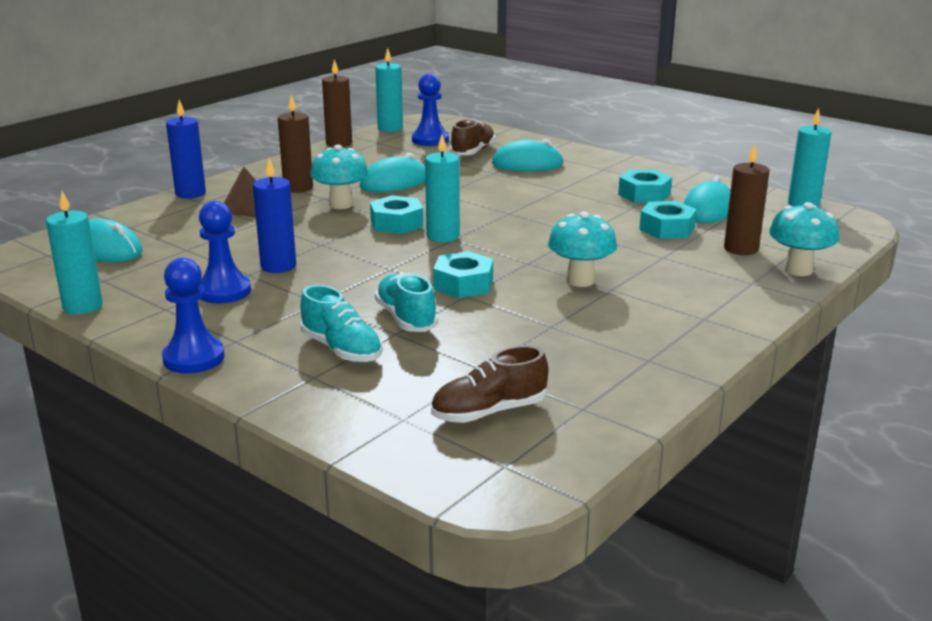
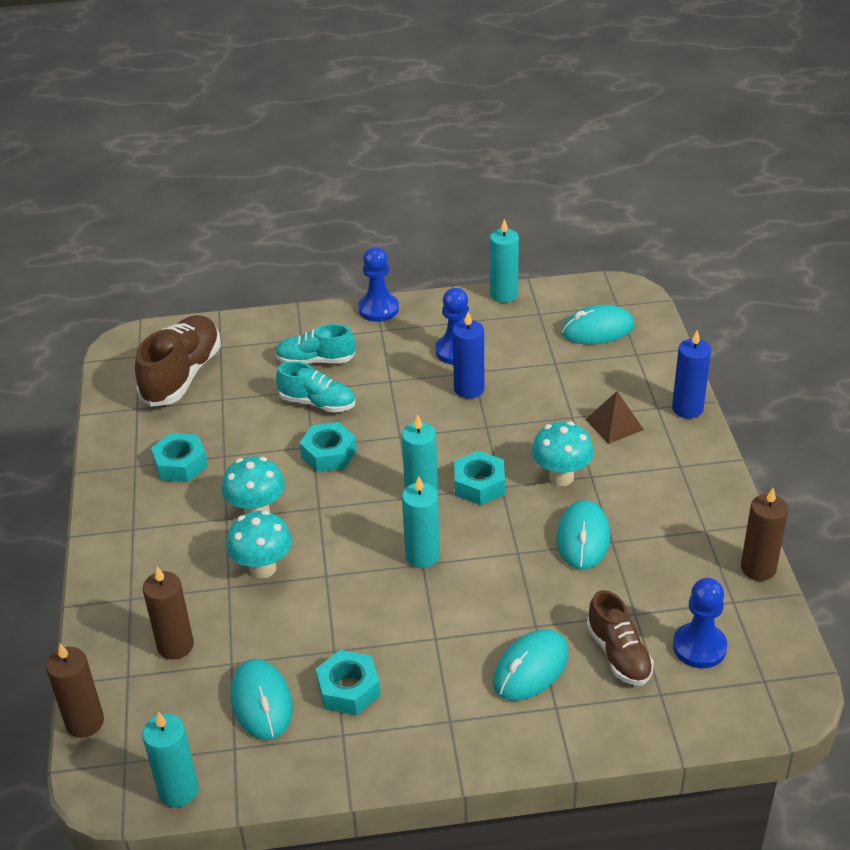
camera: 135 degrees right, 15 degrees up
brown candle [278,95,313,193] -> brown candle moved to [46,643,104,738]
turquoise candle [375,48,403,132] -> turquoise candle moved to [402,476,440,568]
brown shoe [431,345,548,423] -> brown shoe [135,315,221,407], size x1.61
turquoise nut [639,201,697,239] -> turquoise nut moved to [151,433,208,482]
turquoise mushroom [769,202,839,276] -> turquoise mushroom moved to [226,510,292,579]

